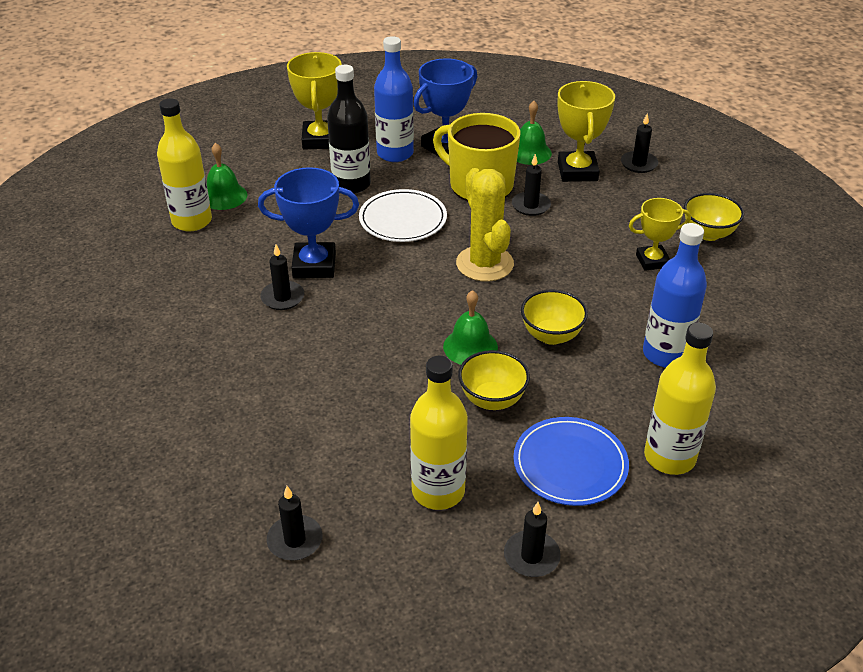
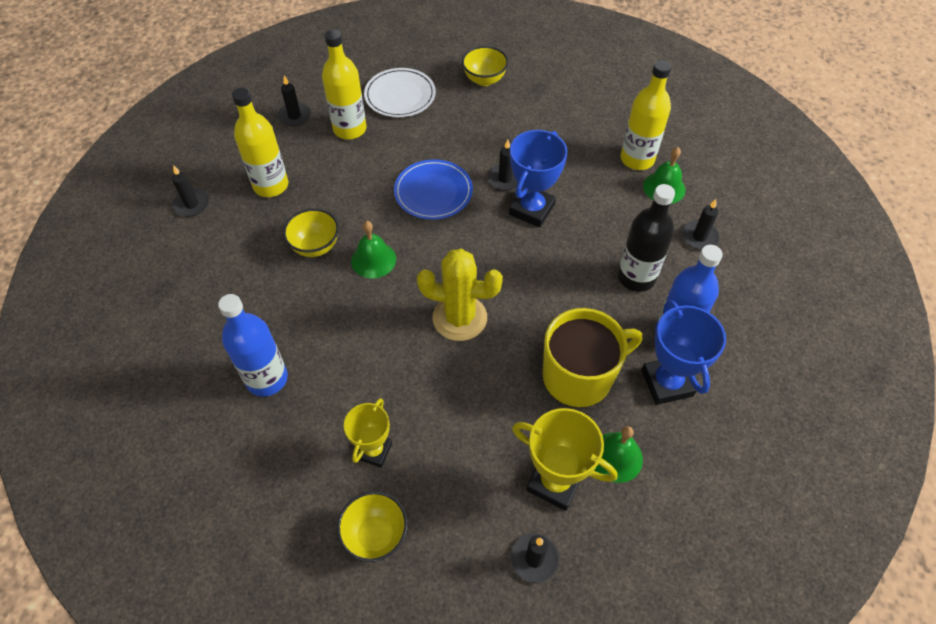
camera: 120 degrees right, 15 degrees up
yellow trophy [287,52,342,149] -> none
white plate [359,189,447,242] -> white plate moved to [364,68,436,117]
black candle [512,154,551,216] -> black candle moved to [682,199,720,250]
blue plate [513,417,629,506] -> blue plate moved to [394,159,473,220]
yellow bowl [521,290,588,345] -> yellow bowl moved to [462,46,509,86]
yellow bottle [644,322,716,475] -> yellow bottle moved to [322,29,367,140]

